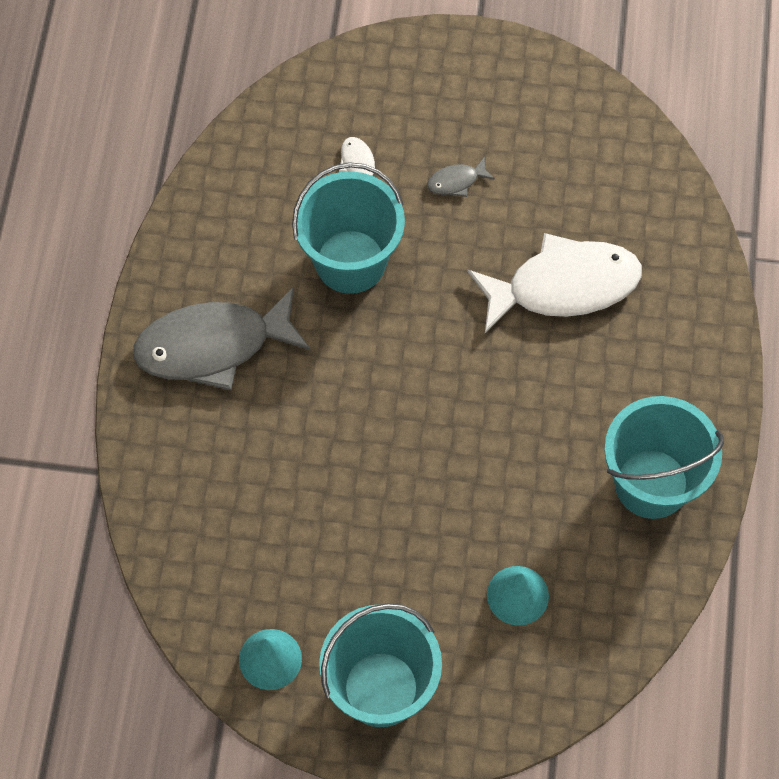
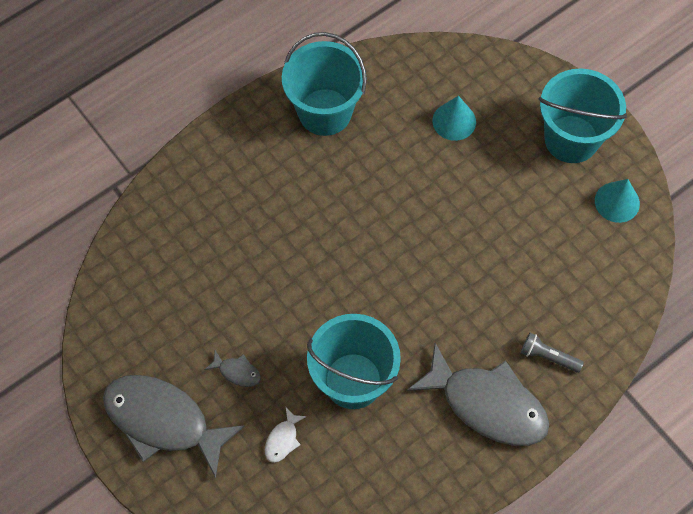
camera: 135 degrees left, 0 degrees up
white fish [467,233,642,333] -> none
none -> grey fish [103,375,244,478]
none -> grey flashlight [521,333,584,373]

